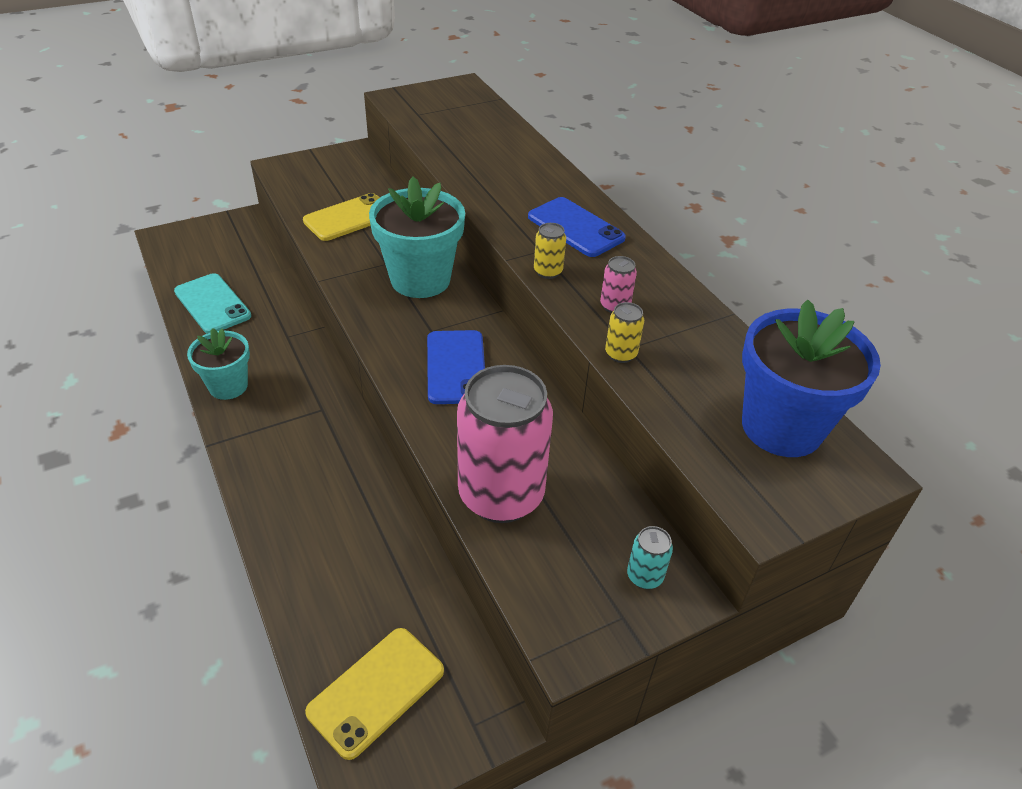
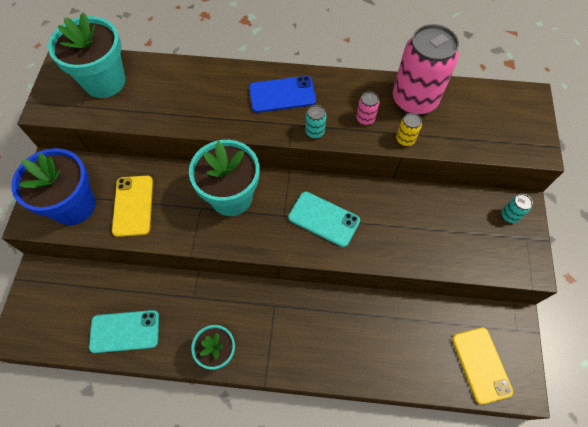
camera: 55 degrees left, 20 degrees up
blue phone [427,330,485,404] -> turquoise phone [288,192,360,247]
pink can [457,365,553,523] -> pink can moved to [393,24,459,115]
yellow can [534,223,566,279] -> turquoise can [305,105,327,139]
blue flower pot [742,300,881,457] -> blue flower pot moved to [11,148,96,225]
none -> turquoise flower pot [48,13,126,98]

